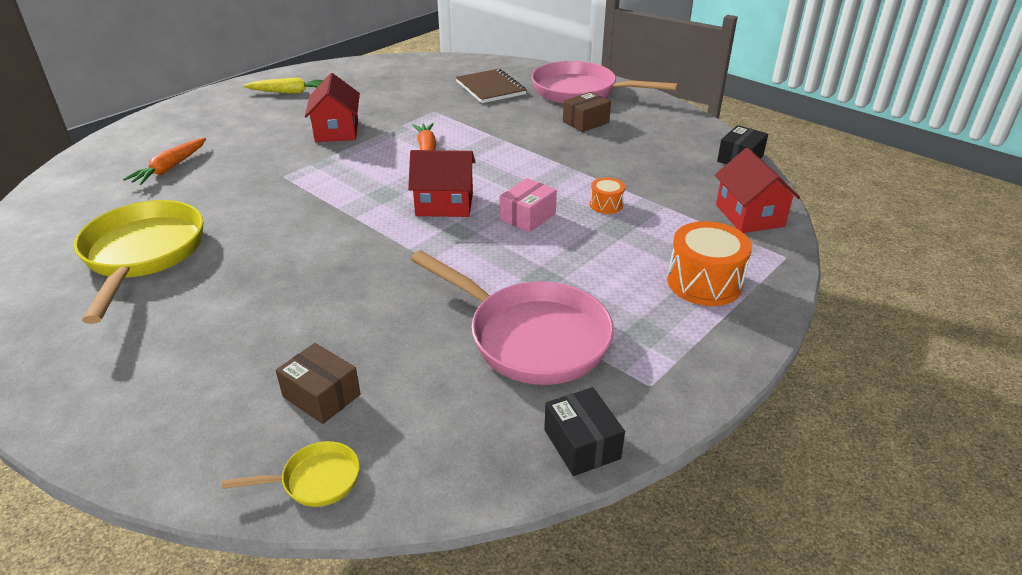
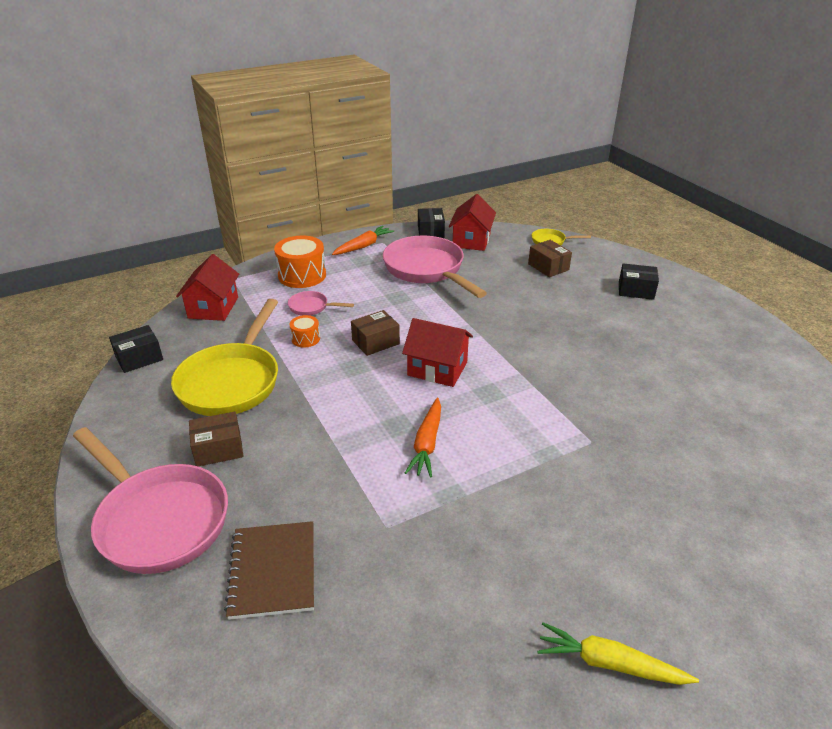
camera: 160 degrees left, 0 degrees up
yellow pan [74,200,203,324] -> yellow pan moved to [171,299,278,416]
orange carrot [123,138,206,185] -> orange carrot moved to [332,226,394,255]
red house [305,73,360,142] -> red house moved to [449,194,496,251]
pink box [500,178,557,232] -> brown box [351,310,400,356]
none -> pink pan [288,291,354,316]
none -> black box [619,263,659,300]

